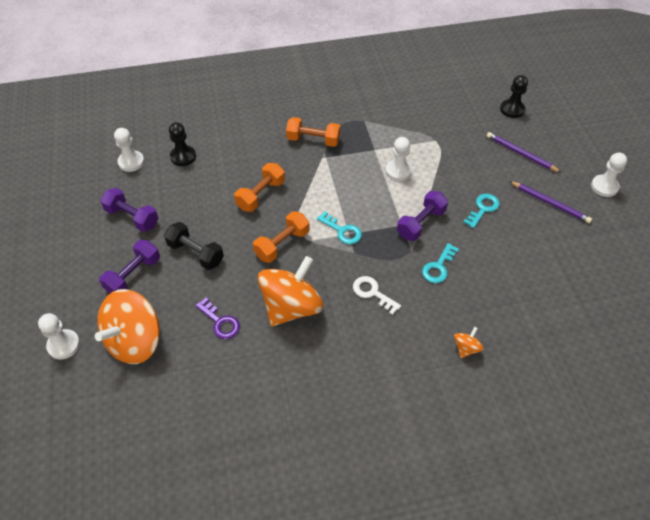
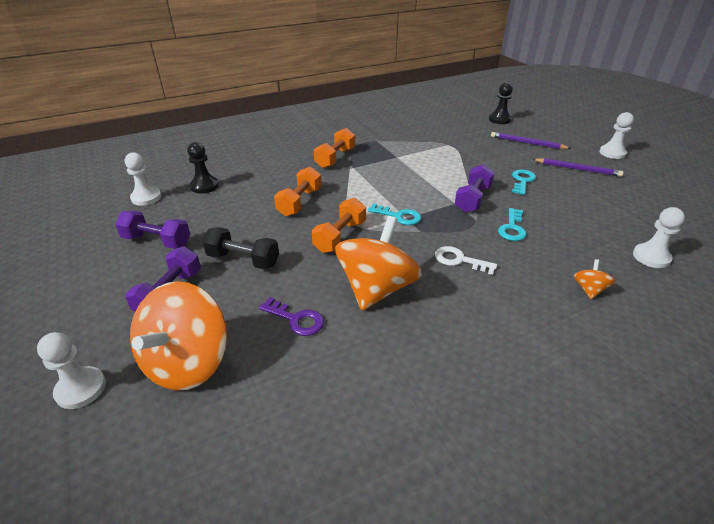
camera: 15 degrees left, 15 degrees down
orange dumbbell [286,117,341,147] -> orange dumbbell turned 60 degrees counterclockwise [314,128,355,168]
white pawn [386,137,412,181] -> white pawn moved to [633,207,685,268]

